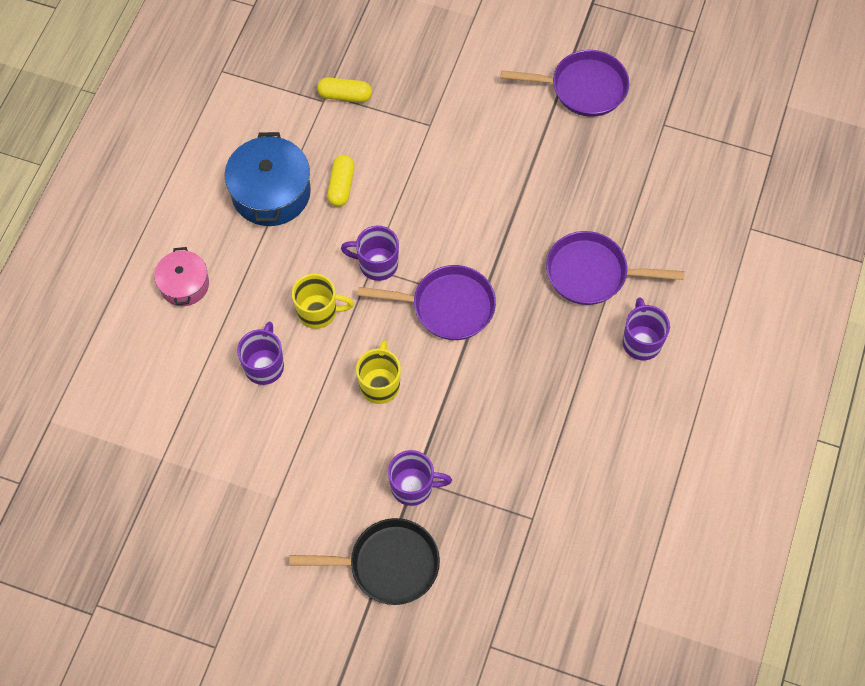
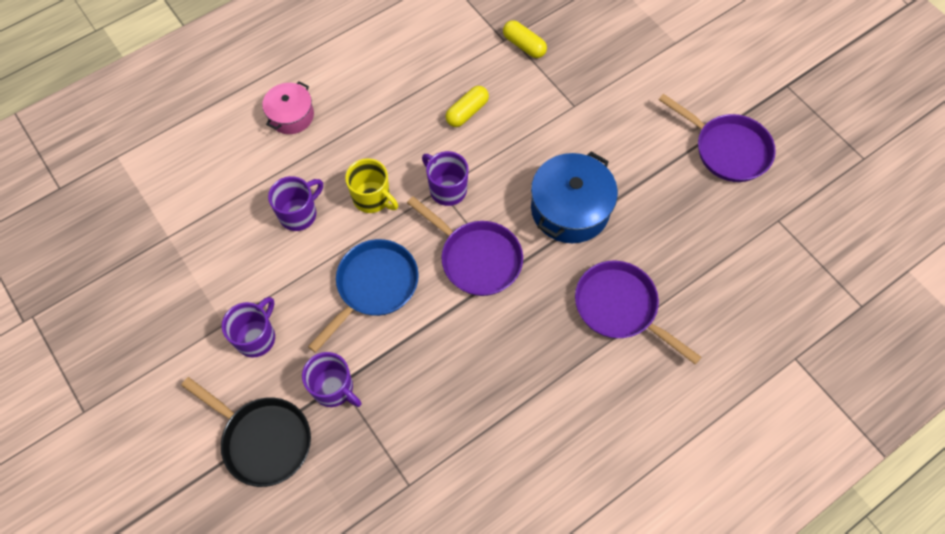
camera: 35 degrees right, 0 degrees up
blue pot [225,132,311,226] -> blue pot moved to [531,152,618,243]
yellow mug [356,340,401,404] -> blue pan [308,239,419,353]
purple mug [623,297,670,360] -> purple mug moved to [222,297,275,358]

